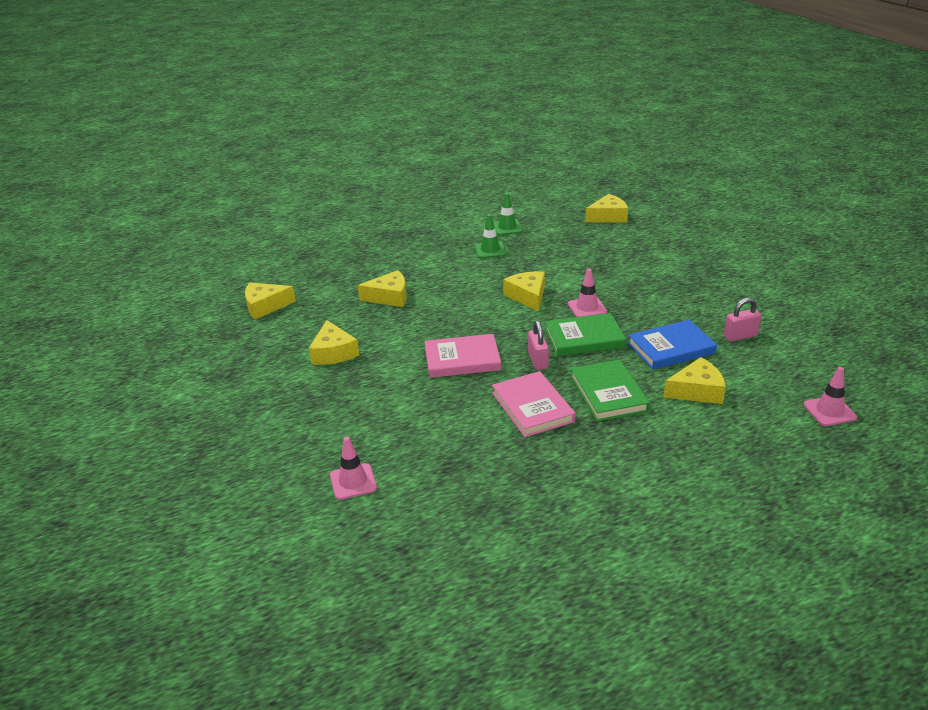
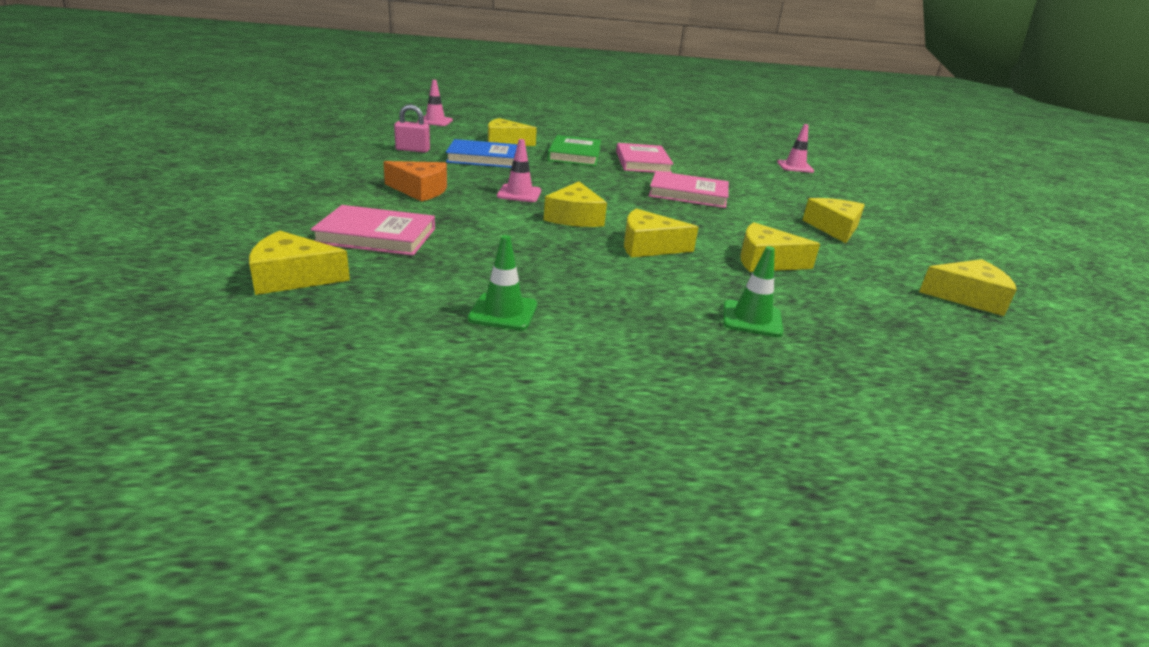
camera: 165 degrees left, 5 degrees down
green traffic cone [475,214,506,258] -> green traffic cone moved to [723,246,783,337]
pink padlock [528,321,549,370] -> none
green book [545,313,626,356] -> none
none -> pink book [311,205,435,256]
none -> orange cheese [383,161,447,202]
none -> yellow cheese [624,209,699,258]

